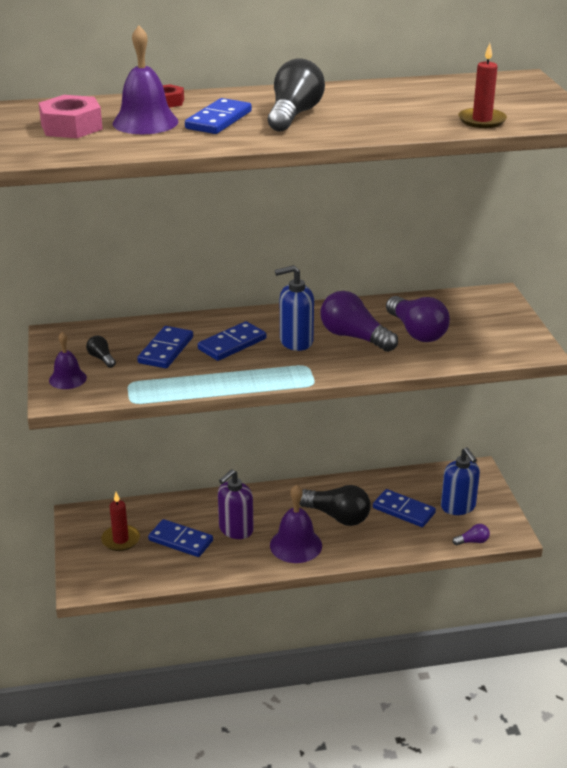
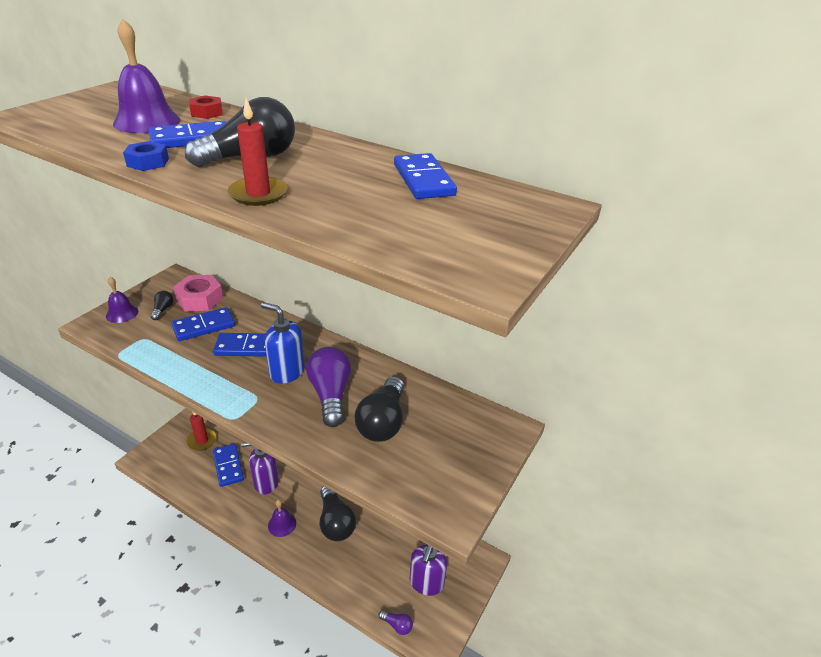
camera: 40 degrees right, 5 degrees up
pink nut [39,95,103,138] -> pink nut moved to [173,275,224,312]
purple bell [270,485,322,563] -> purple bell [268,499,296,537], size x0.62
blue domino [373,489,436,527] -> blue domino moved to [394,153,457,199]
purple light bulb [386,296,450,342] -> black light bulb [355,376,404,442]
blue soap dispenser [441,447,480,515] -> purple soap dispenser [410,545,447,596]
red candle [458,43,507,128] -> red candle moved to [228,98,288,206]
none -> blue nut [123,141,169,171]

